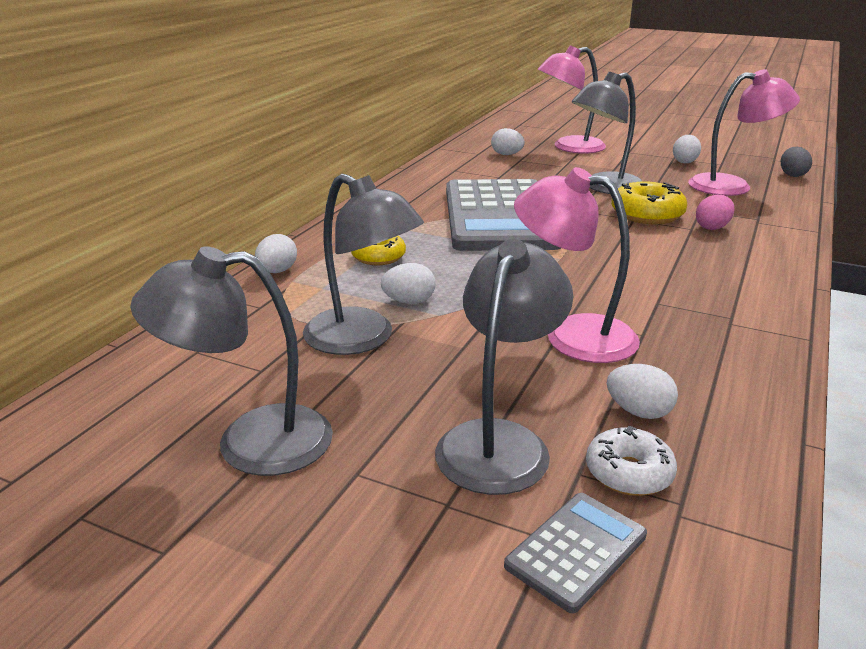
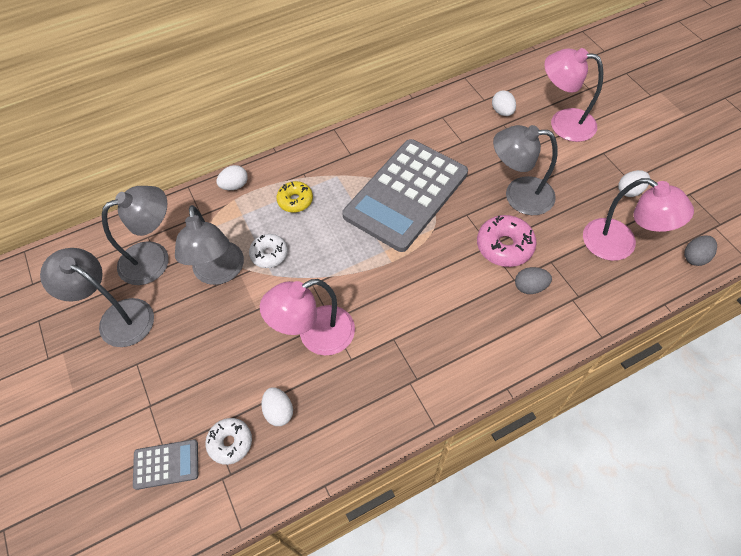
camera: 40 degrees right, 30 degrees up
white egg [381,263,436,304] -> white donut [249,234,288,268]
grey lamp [435,239,573,495] -> grey lamp moved to [102,186,169,285]
pink lamp [514,167,640,363] -> pink lamp turned 90 degrees counterclockwise [260,279,355,356]
yellow donut [611,181,687,225] -> pink donut [477,215,537,267]
pink egg [696,195,735,230] -> grey egg [515,267,552,294]

